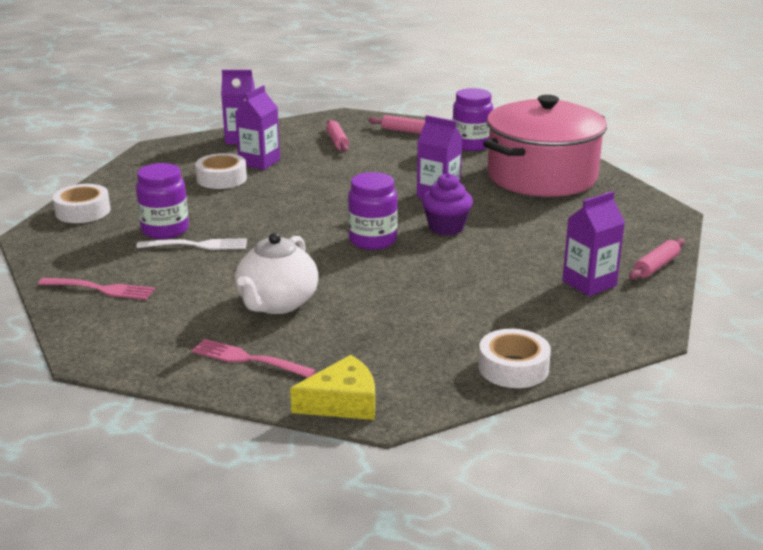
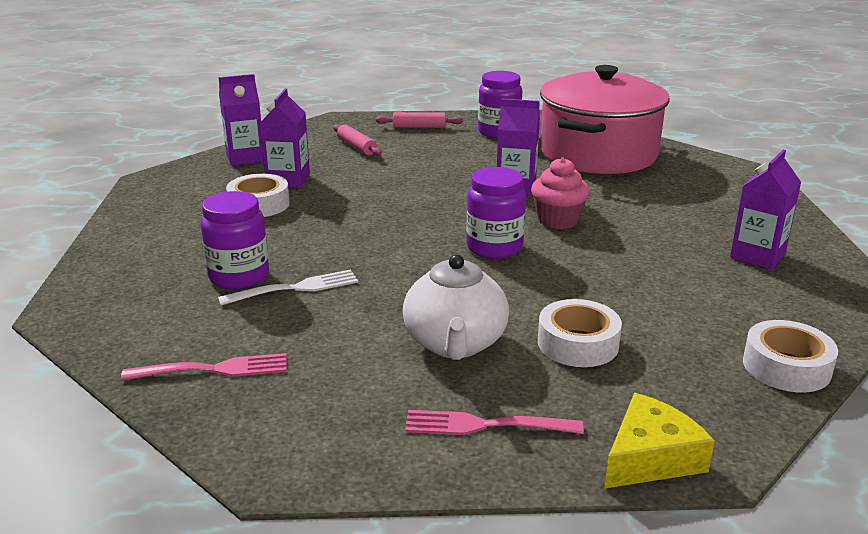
camera: 20 degrees left, 0 degrees up
white tape [53,184,110,223] -> white tape moved to [538,299,622,367]
purple cupcake [422,173,473,235] -> pink cupcake [531,157,590,229]
pink rolling pin [629,238,685,280] -> none

